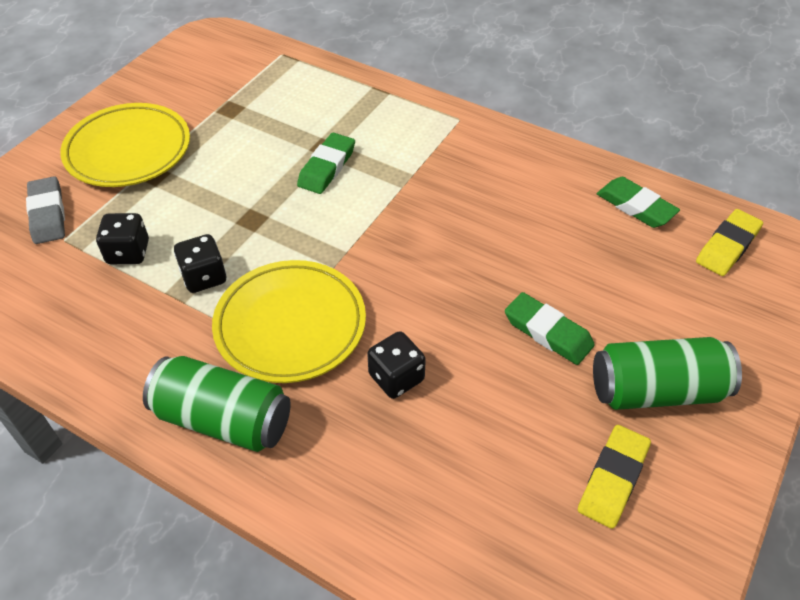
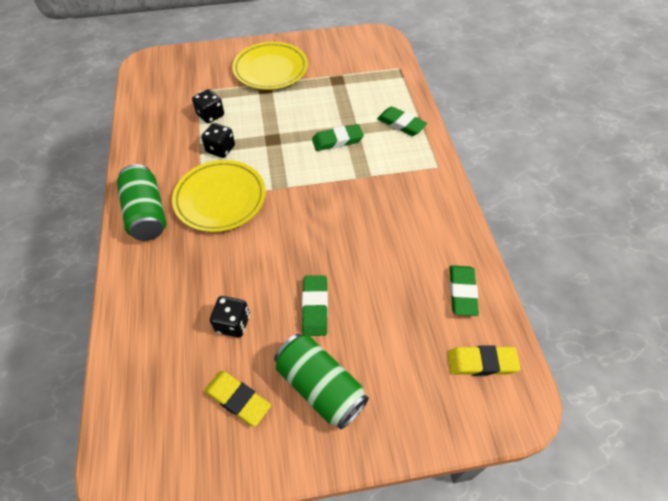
camera: 50 degrees right, 5 degrees up
grey eraser [26,176,65,244] -> none
black dice [367,331,426,399] -> black dice moved to [210,296,250,337]
yellow eraser [578,425,651,529] -> yellow eraser turned 45 degrees clockwise [204,371,271,427]
none -> green eraser [377,106,427,136]

